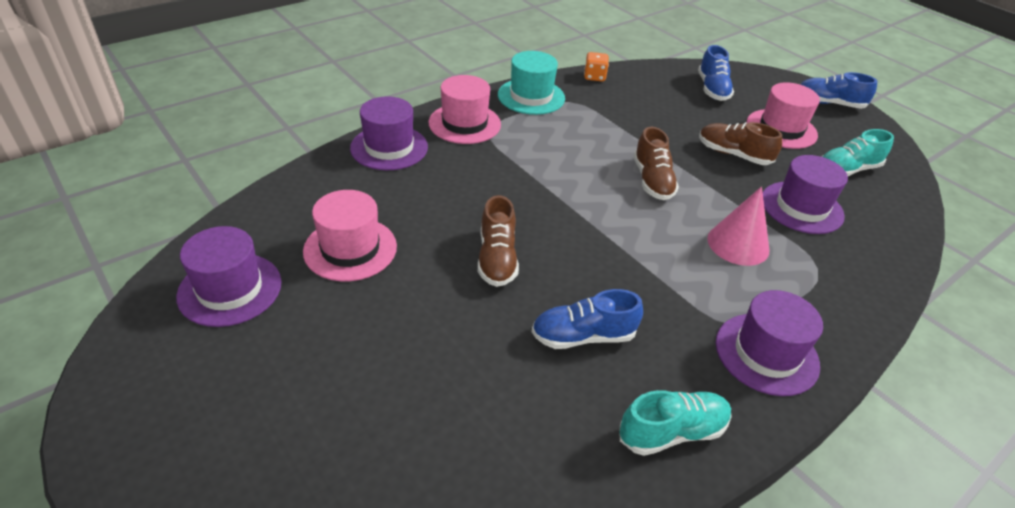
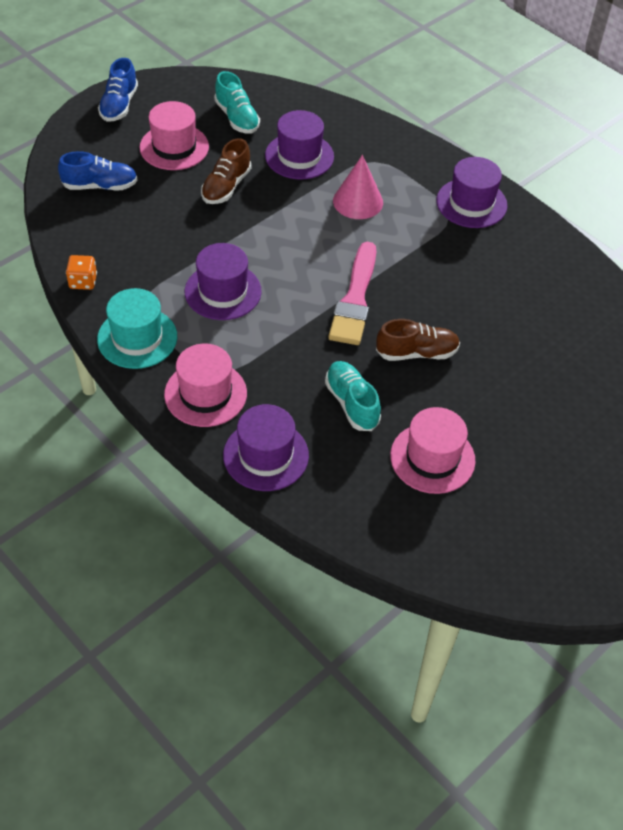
camera: 95 degrees left, 10 degrees up
purple hat [176,226,281,327] -> purple hat moved to [185,243,262,320]
blue shoe [532,289,643,349] -> none
turquoise shoe [619,390,732,456] -> turquoise shoe moved to [325,361,381,431]
brown shoe [633,127,679,200] -> none
none -> pink brush [328,242,377,345]

